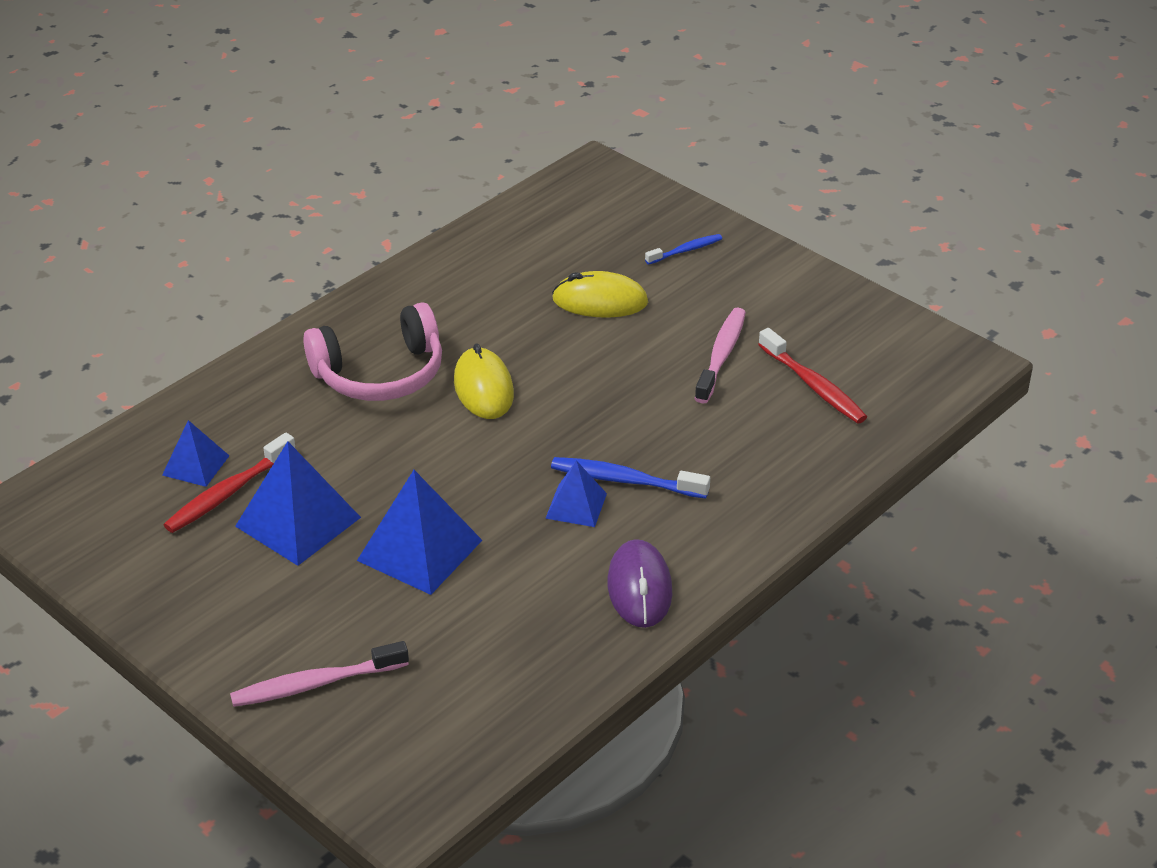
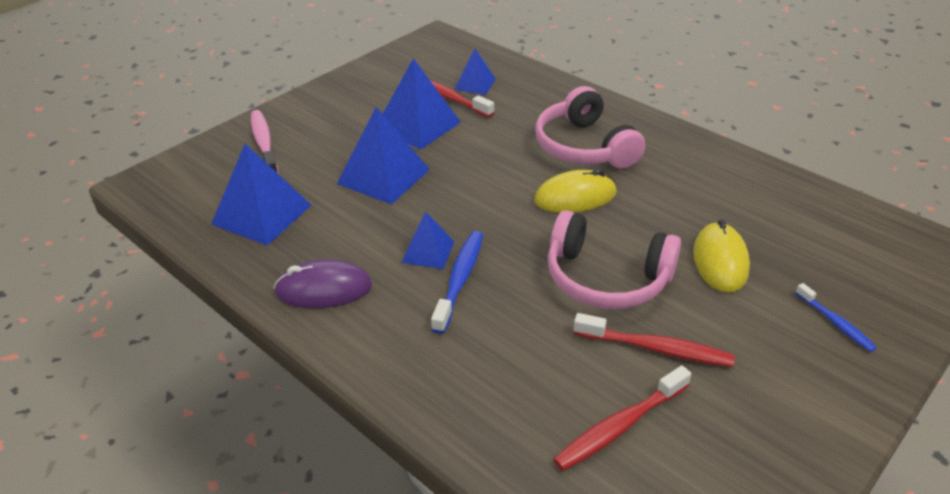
camera: 90 degrees right, 0 degrees up
pink toothbrush [695,307,746,404] -> red toothbrush [574,313,735,367]
none -> blue pyramid [211,144,311,246]
none -> pink headphones [548,210,681,309]

